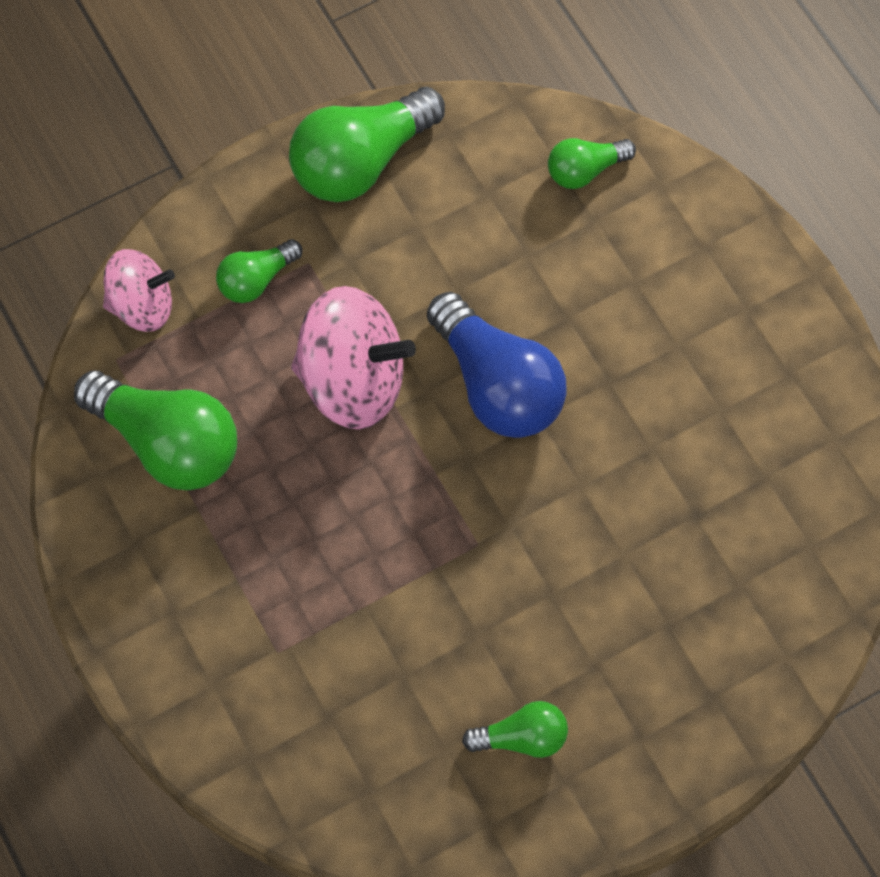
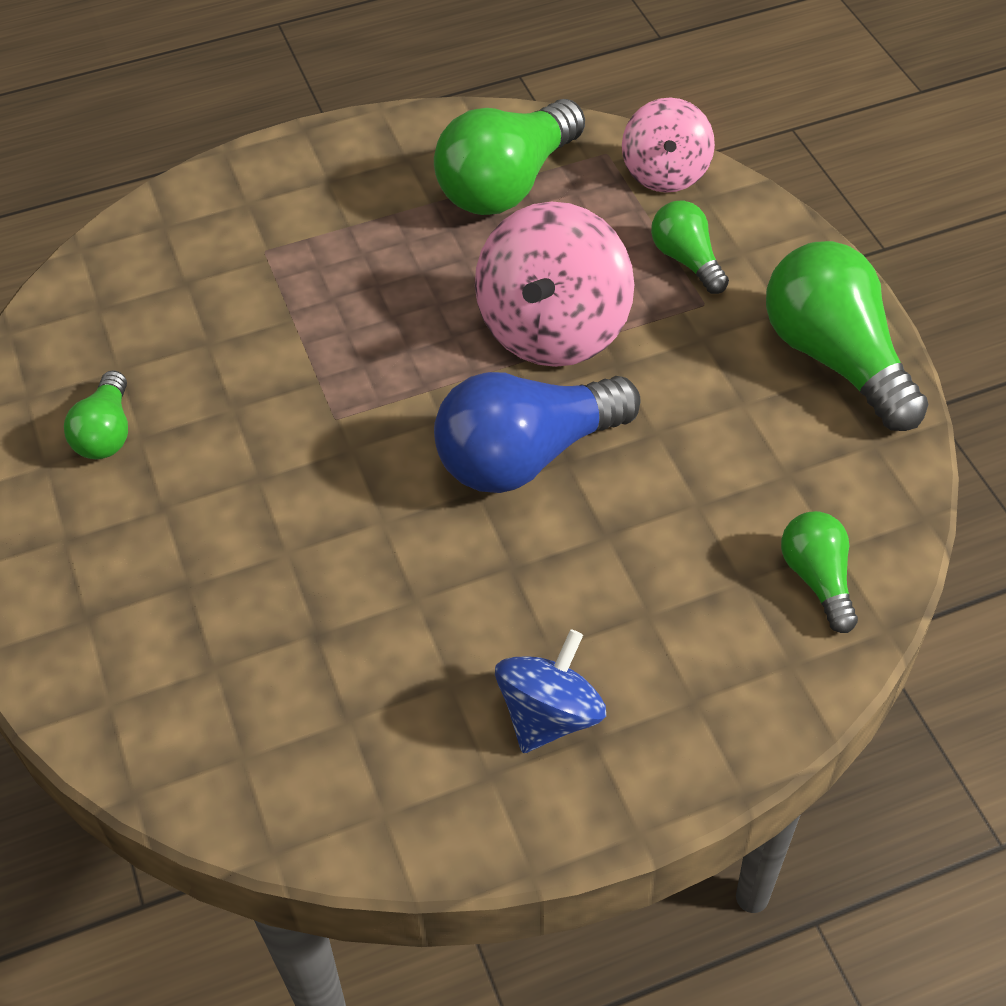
camera: 100 degrees right, 15 degrees down
none -> blue spinning top [495,629,606,753]

